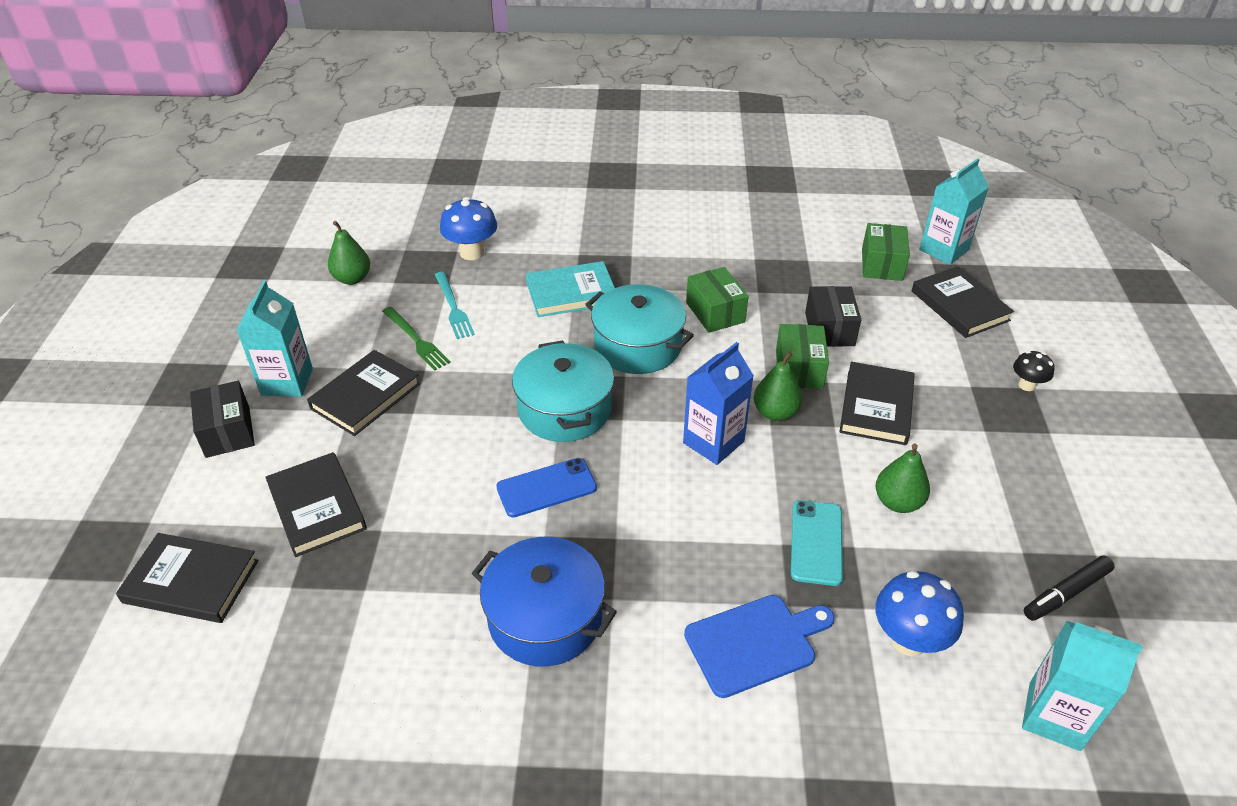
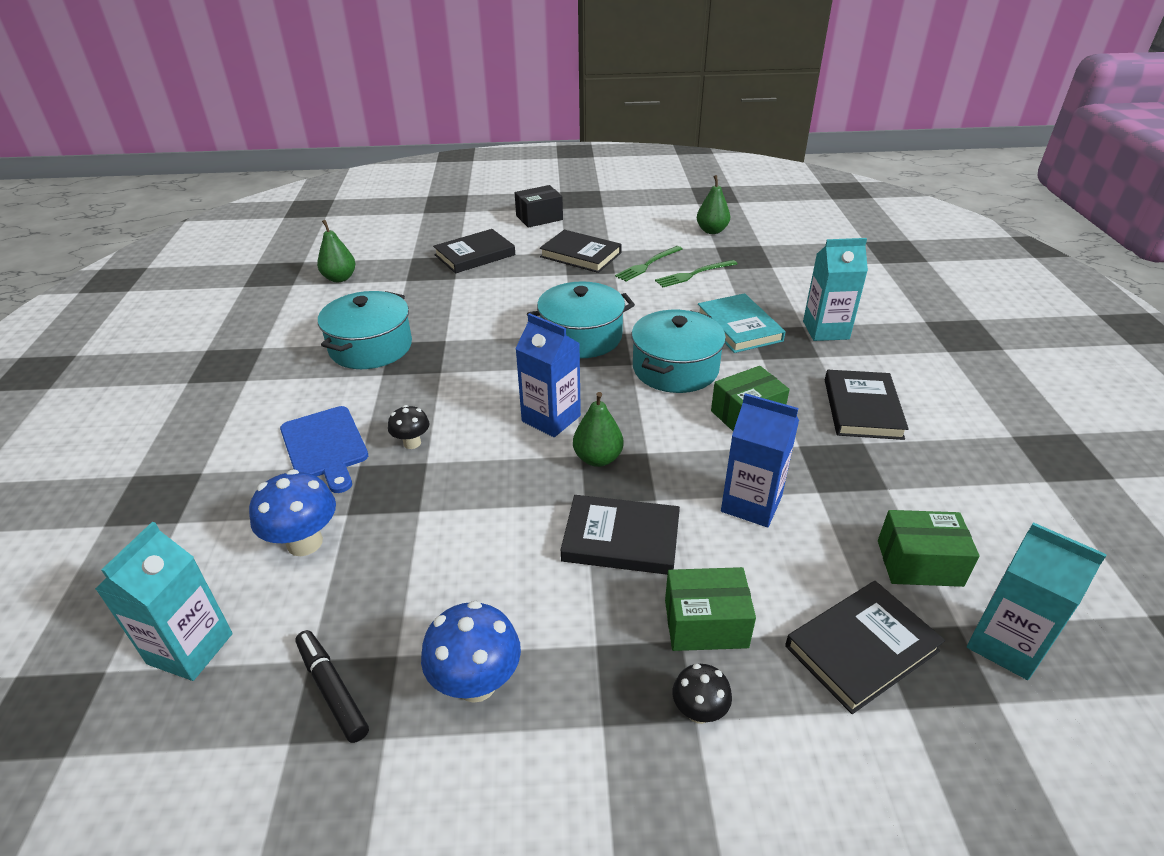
camera: 85 degrees right, 5 degrees down
black book [116,533,258,623] -> black book moved to [825,370,909,440]
turquoise carton [236,280,313,397] -> turquoise carton moved to [803,238,868,341]
turquoise fork [435,272,475,339] -> green fork [655,260,737,287]
blue mushroom [440,197,497,260] -> blue mushroom moved to [421,601,521,703]
blue pot [471,537,617,667] -> turquoise pot [318,291,412,369]
blue phone [496,458,597,518] -> none
green box [776,324,829,389] -> green box moved to [665,567,756,651]
turquoise phone [791,500,843,586] -> none
black box [805,286,861,347] -> blue carton [721,393,799,527]
green pear [876,443,930,513] -> green pear moved to [317,220,356,282]
none -> black mushroom [388,405,430,449]

